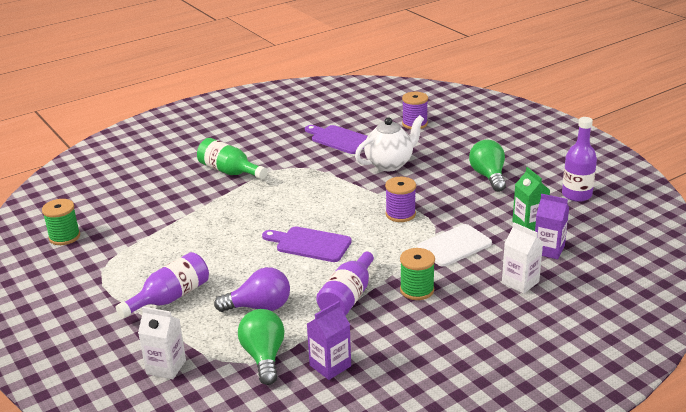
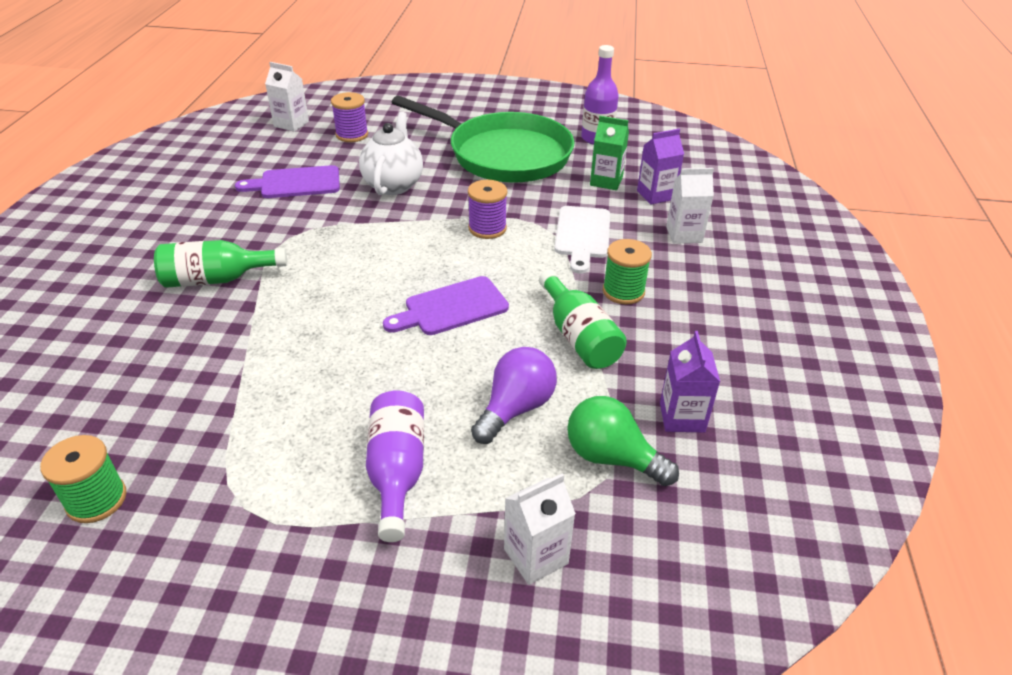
camera: 50 degrees left, 10 degrees up
purple bottle [316,247,377,316] -> green bottle [539,270,627,369]
green light bulb [469,140,506,192] -> green pan [392,96,574,183]
none -> white carton [265,62,309,132]

